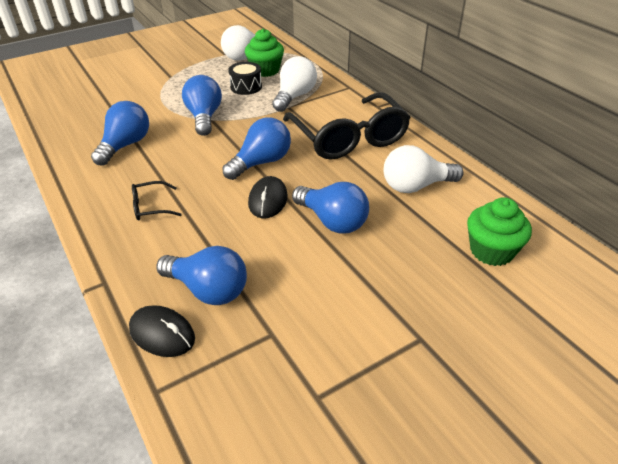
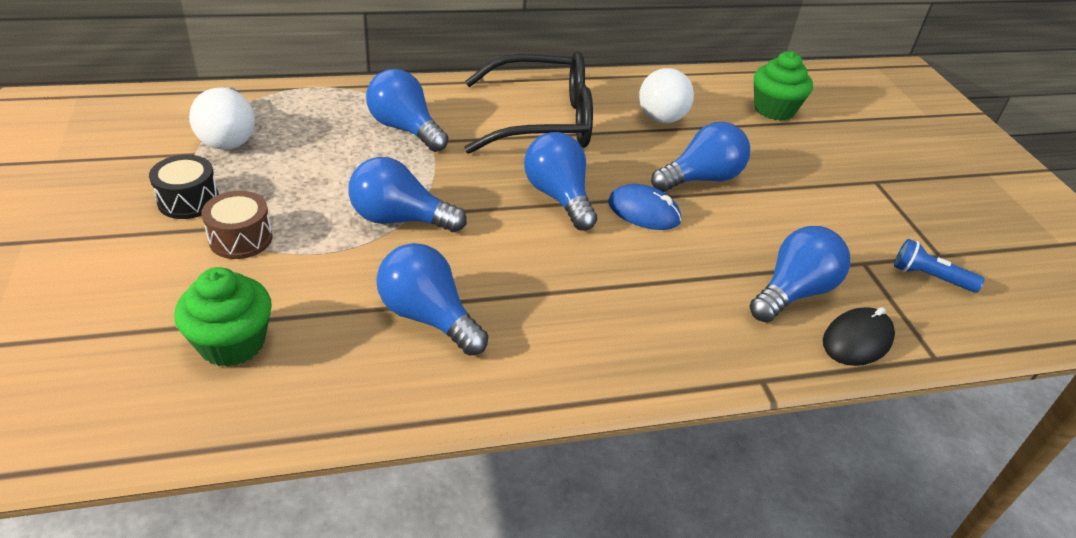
camera: 75 degrees left, 0 degrees up
black glasses [132,181,182,220] -> none
black drum [228,62,262,95] -> black drum moved to [149,155,219,219]
green cupcake [245,29,284,77] -> green cupcake moved to [174,267,272,367]
black mouse [248,176,288,219] -> blue mouse [608,184,681,230]
white light bulb [272,56,317,112] -> blue light bulb [366,69,449,152]
none -> brown drum [201,191,273,259]
none -> blue flashlight [894,239,984,292]

